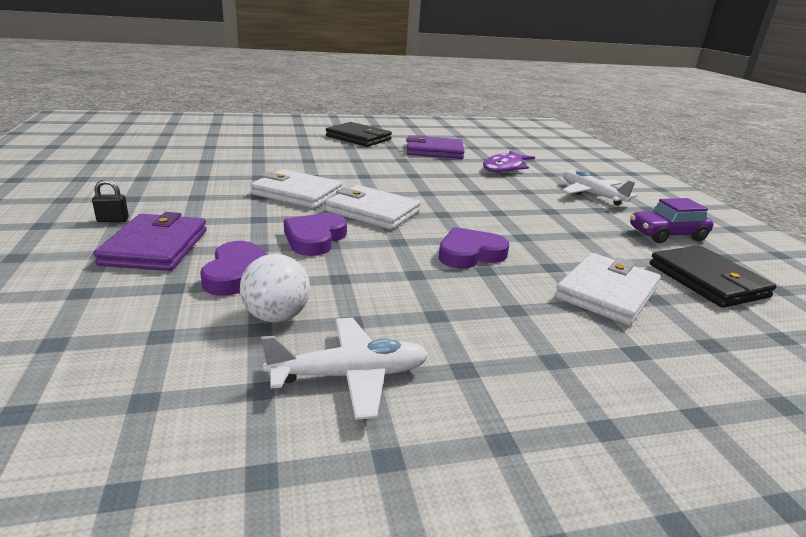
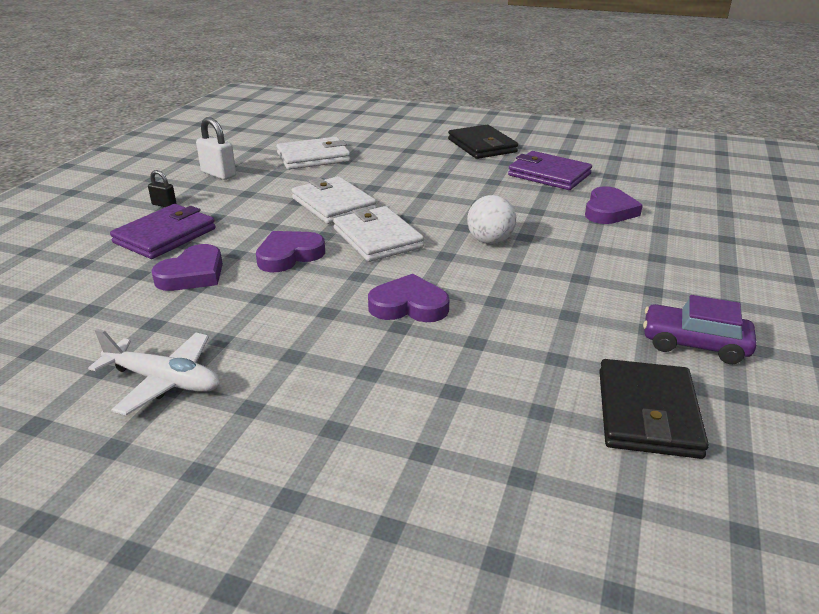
camera: 35 degrees right, 5 degrees up
white ball [240,254,310,323] -> white ball moved to [467,195,516,244]
purple fish [483,151,535,173] -> purple heart [585,186,643,224]
white wallet [555,253,661,325] -> white wallet moved to [276,137,351,170]
white plane [562,170,637,206] -> none
none -> white padlock [196,117,236,180]

